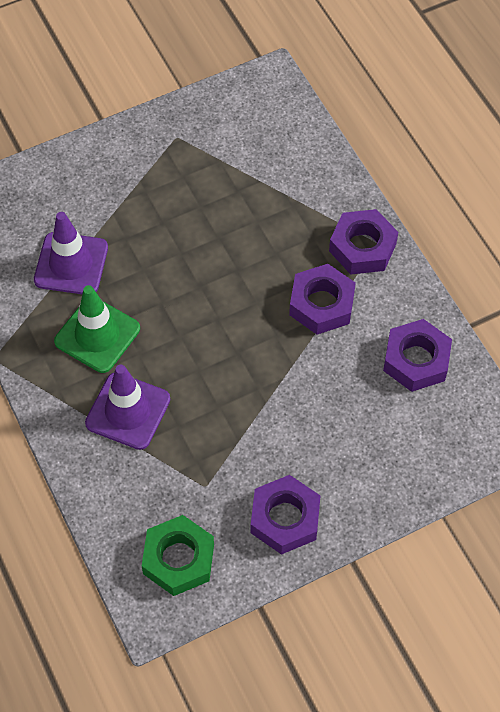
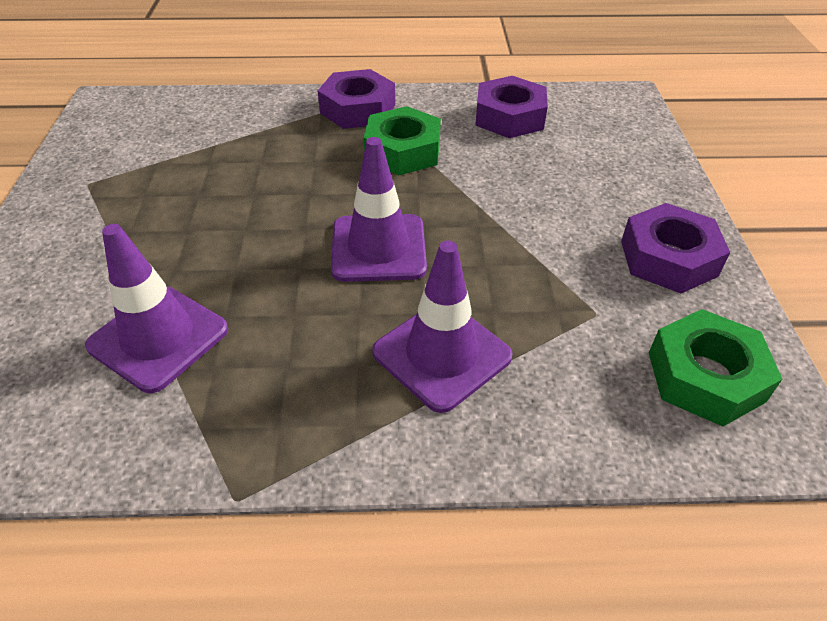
camera: 65 degrees left, 15 degrees down
green traffic cone [54,285,140,373] -> none
purple nut [289,264,356,334] -> green nut [364,106,441,175]
none -> purple traffic cone [331,137,427,282]

